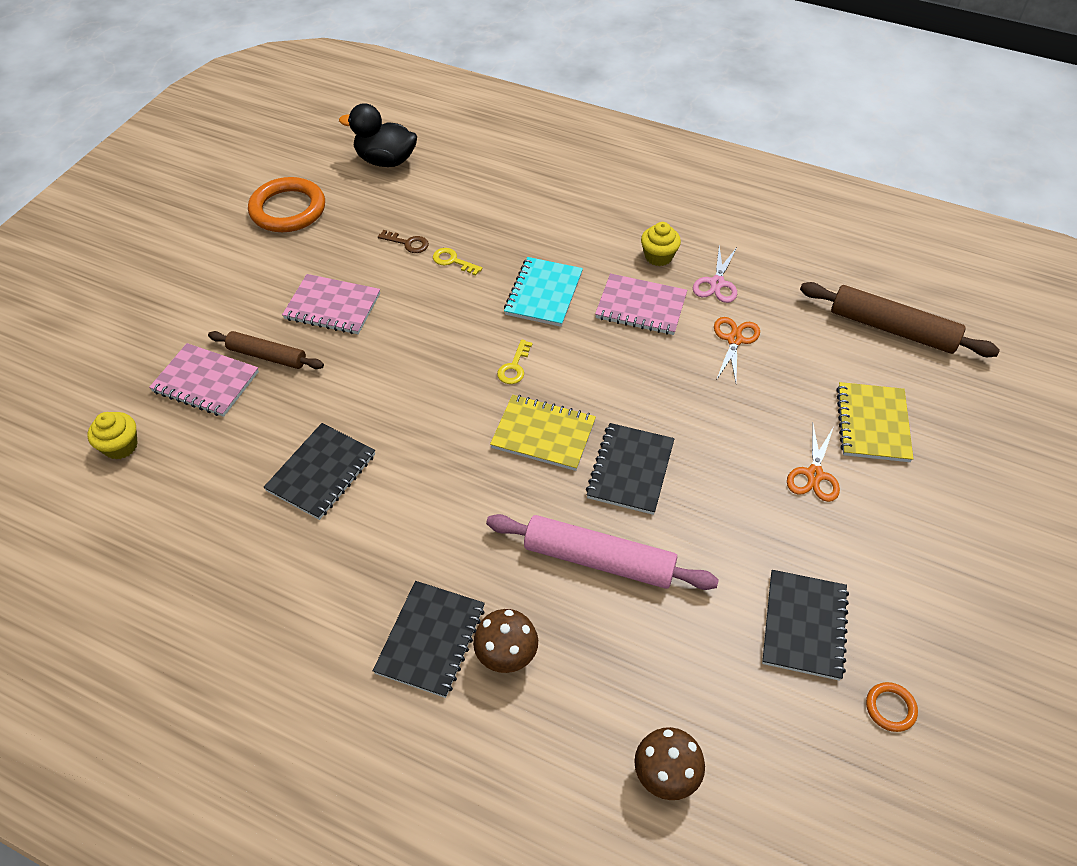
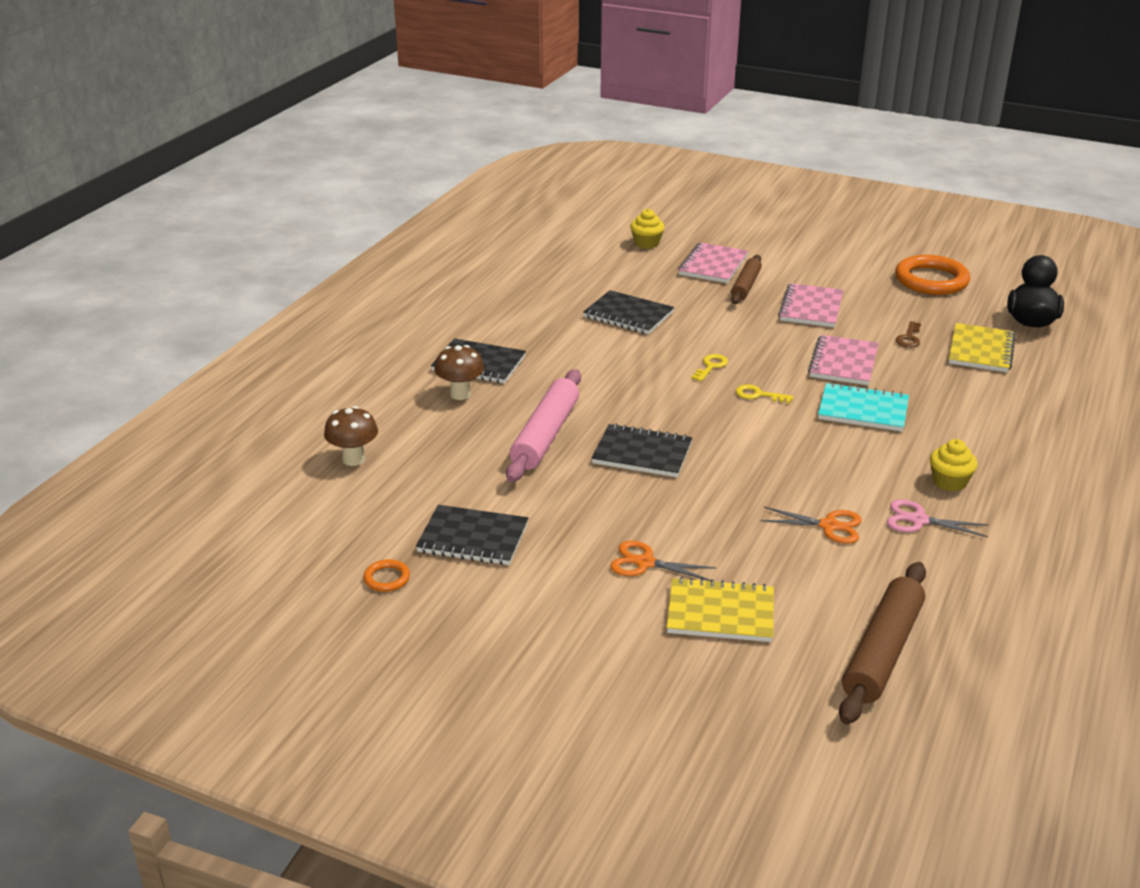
camera: 90 degrees right, 20 degrees down
yellow key [433,248,482,276] -> yellow key moved to [691,354,728,382]
yellow notebook [490,395,596,471] -> yellow notebook moved to [949,323,1015,372]
pink notebook [595,273,687,335] -> pink notebook moved to [808,335,879,385]

